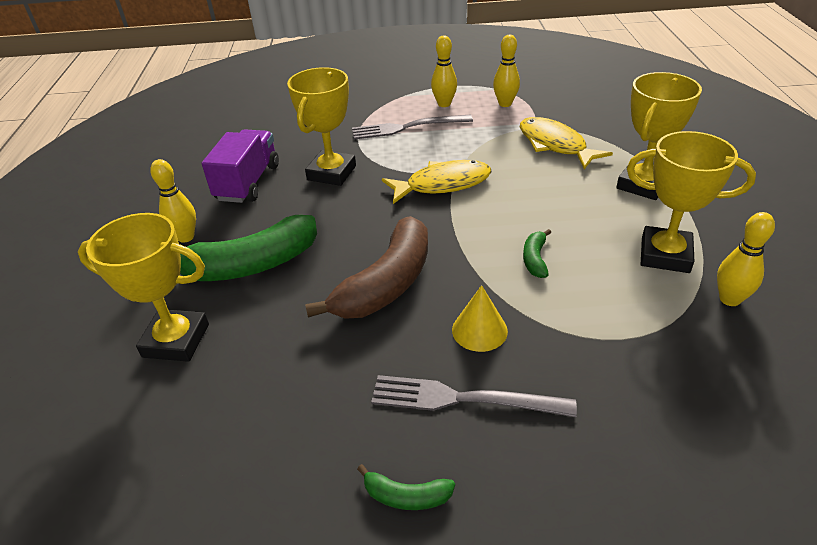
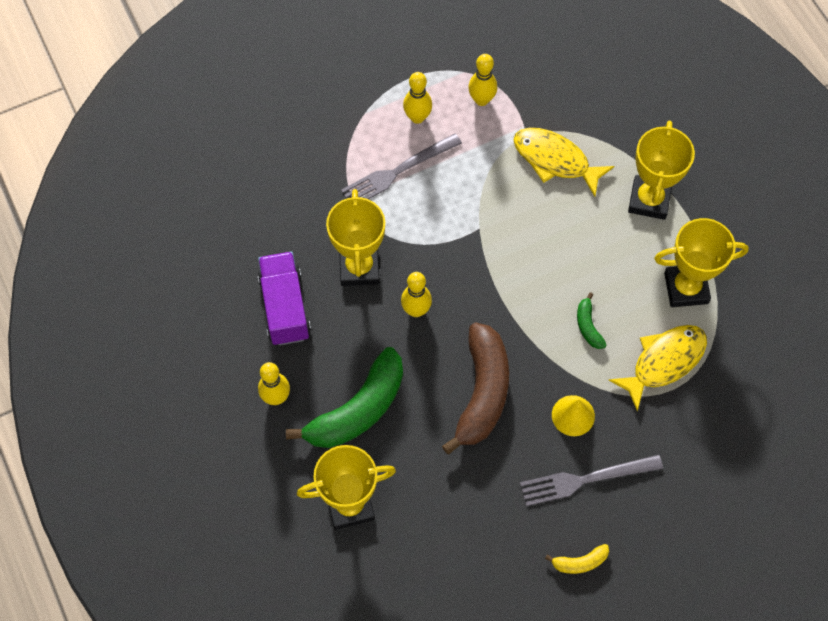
camera: 25 degrees left, 25 degrees up
green banana [357,464,455,510] -> yellow banana [545,544,609,574]
yellow fish [382,160,491,204] -> yellow fish moved to [609,325,707,411]
yellow bowling pin [717,212,775,306] -> yellow bowling pin moved to [401,272,432,317]

